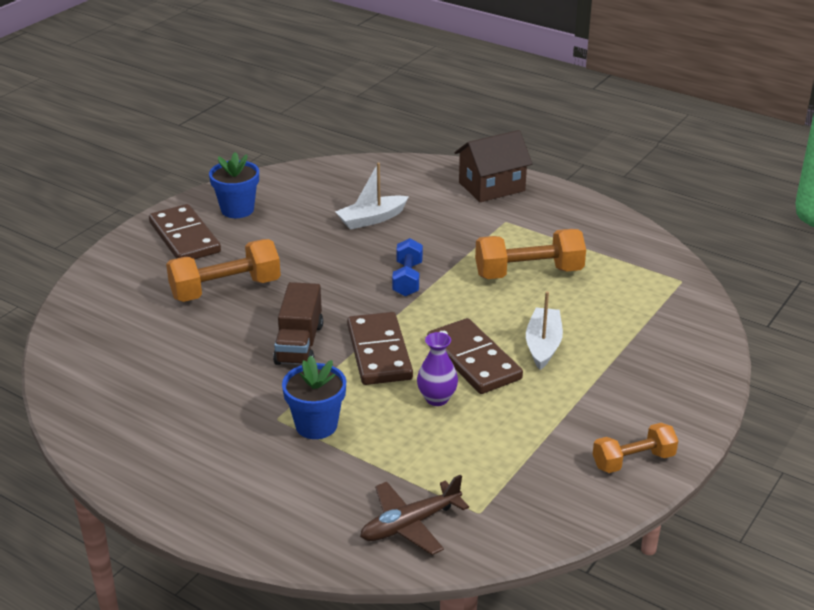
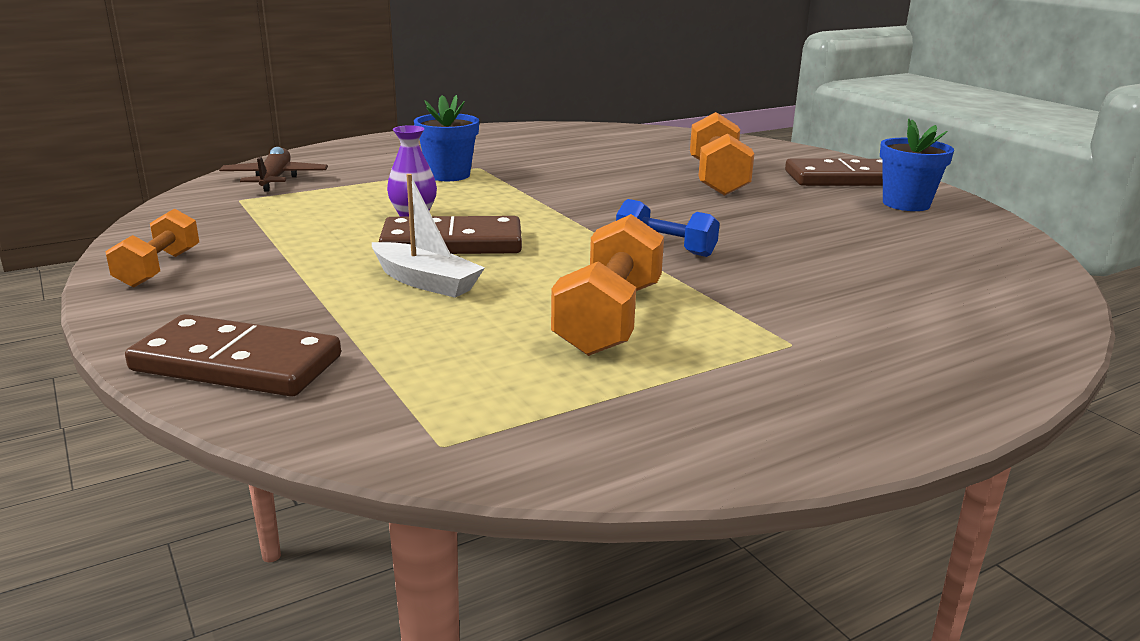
camera: 115 degrees right, 10 degrees down
brown truck [273,282,323,365] -> none
white boat [335,163,409,230] -> none
brown domino [347,312,413,385] -> brown domino moved to [125,314,341,397]
brown house [455,130,532,202] -> none

